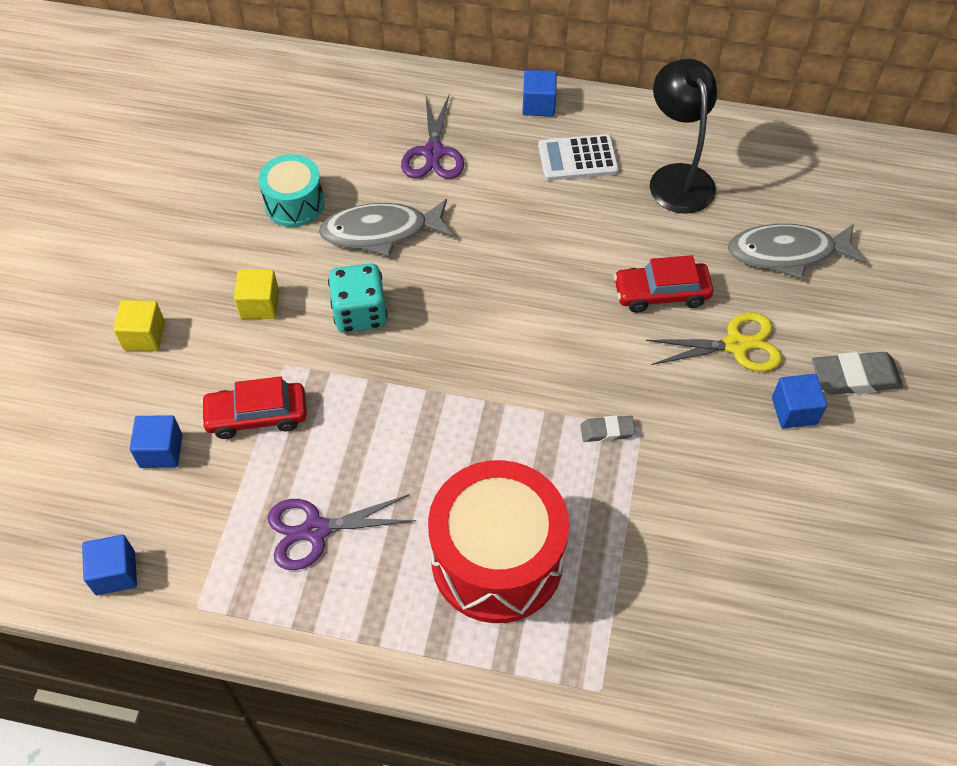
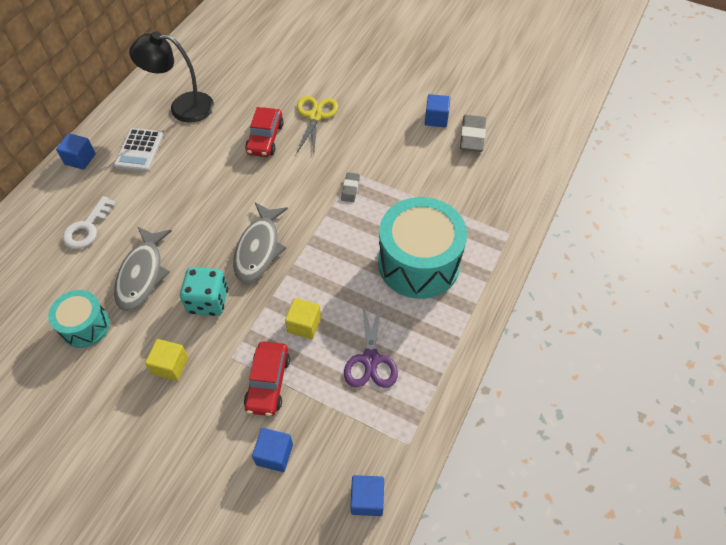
camera: 75 degrees left, 0 degrees up
yellow cube [113,300,165,351] -> yellow cube moved to [285,298,321,339]
purple scissors [401,93,464,179] -> white key [63,196,116,249]
red drum [428,460,569,623] -> turquoise drum [378,197,467,299]
grey fish [728,224,866,279] -> grey fish moved to [233,202,288,283]
blue cube [772,374,827,429] -> blue cube moved to [425,94,450,127]
grey eraser [812,352,903,395] -> grey eraser moved to [460,115,486,152]

